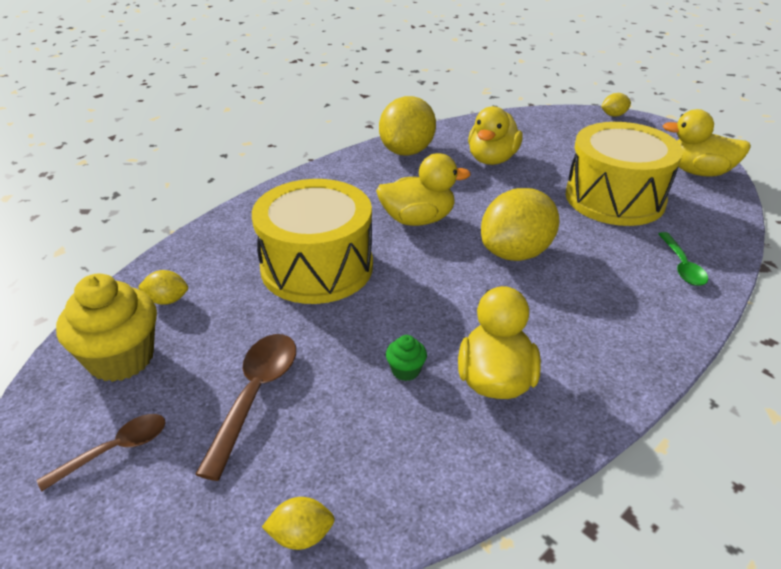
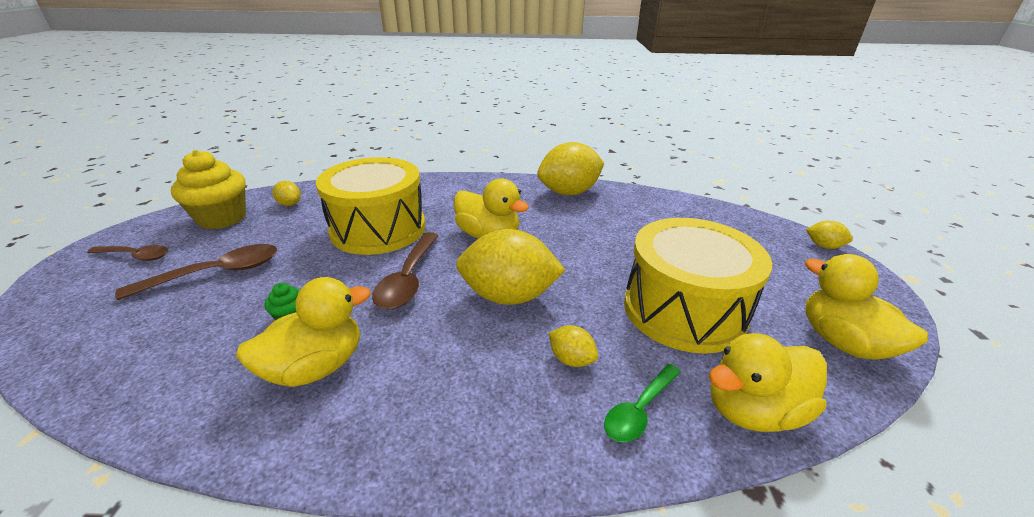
camera: 45 degrees right, 5 degrees down
yellow lemon [262,497,335,550] -> yellow lemon moved to [549,325,598,367]
yellow duck [468,106,523,165] -> yellow duck moved to [709,333,827,432]
none -> brown spoon [372,232,439,309]

